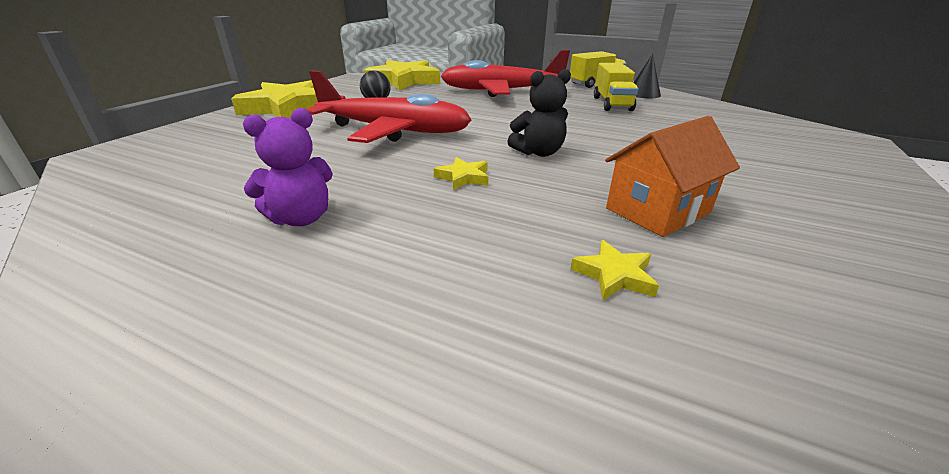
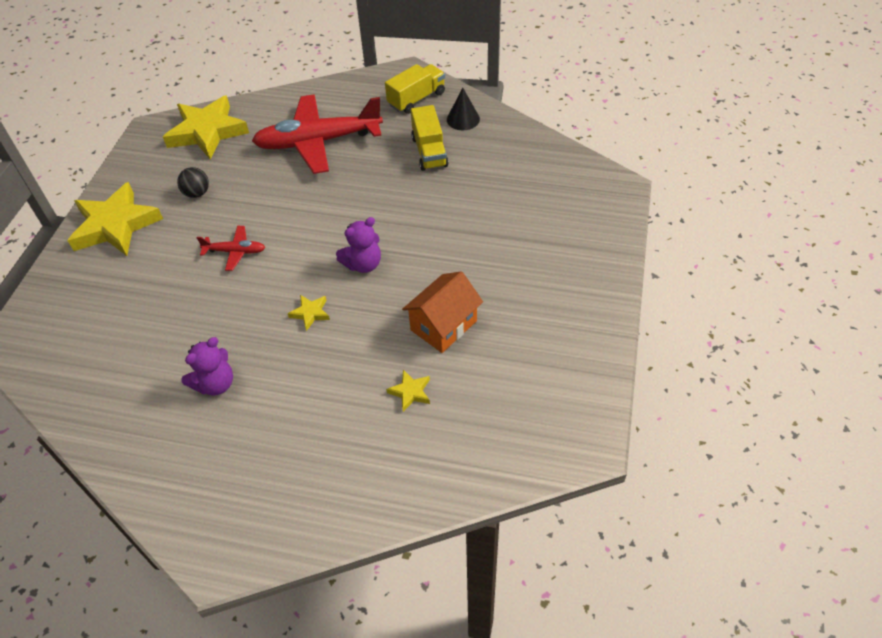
camera: 10 degrees left, 20 degrees up
red plane [307,70,471,143] -> red plane [197,226,266,271], size x0.45
black teddy bear [507,69,571,157] -> purple teddy bear [336,217,381,273]

